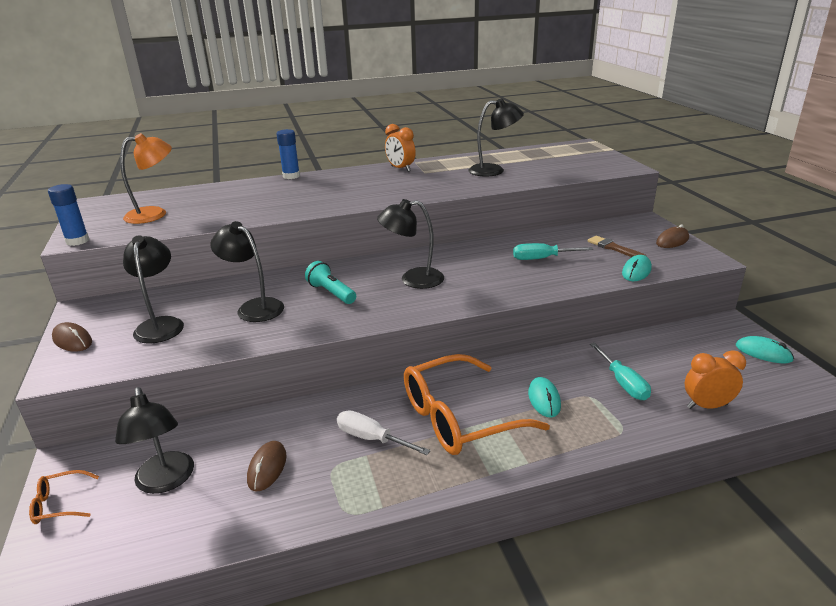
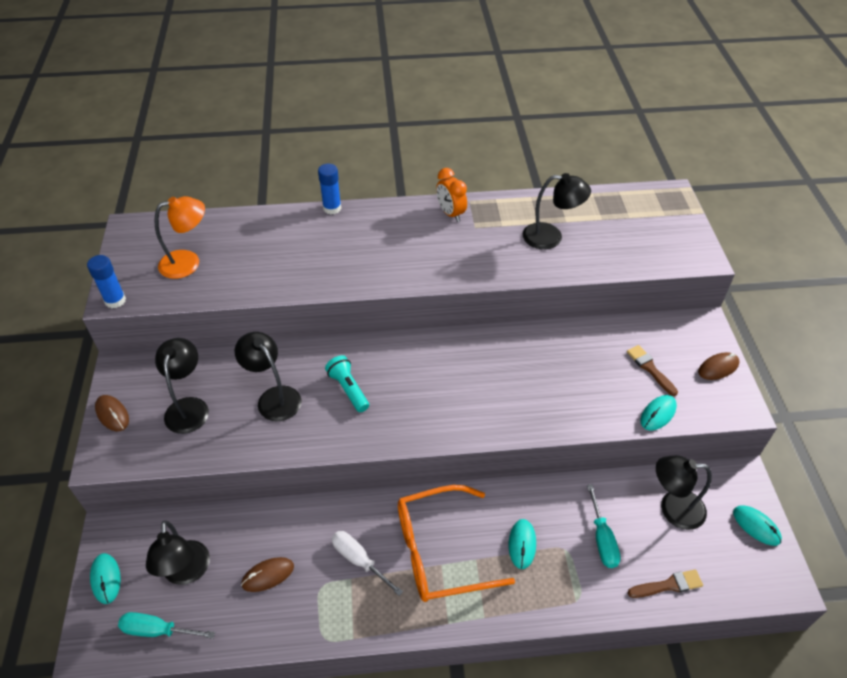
camera: 10 degrees right, 20 degrees up
orange glasses [29,470,99,524] -> turquoise mouse [90,553,121,604]
brown mouse [247,441,287,492] -> brown mouse turned 45 degrees clockwise [241,557,294,592]
black lamp [377,199,444,289] -> black lamp moved to [656,455,712,530]
turquoise screwdriver [513,243,593,260] -> turquoise screwdriver moved to [118,612,215,639]
orange clock [685,350,746,409] -> brown brush [628,569,703,598]

